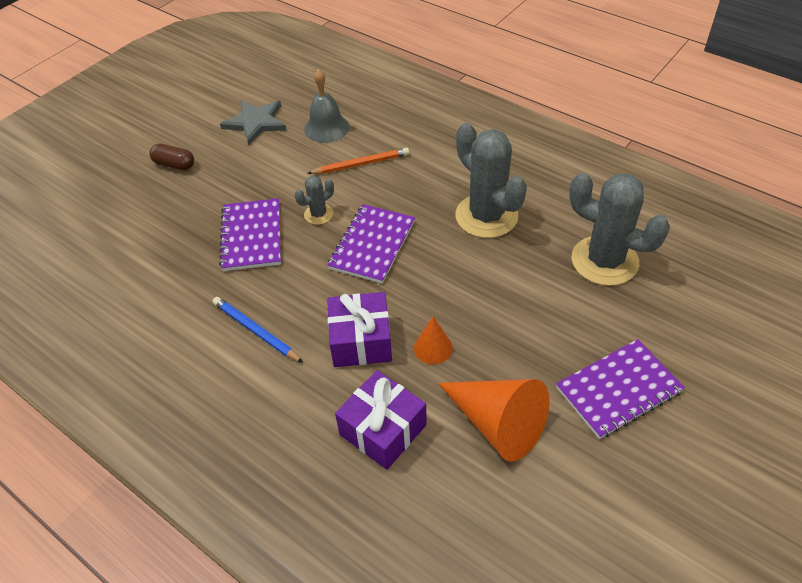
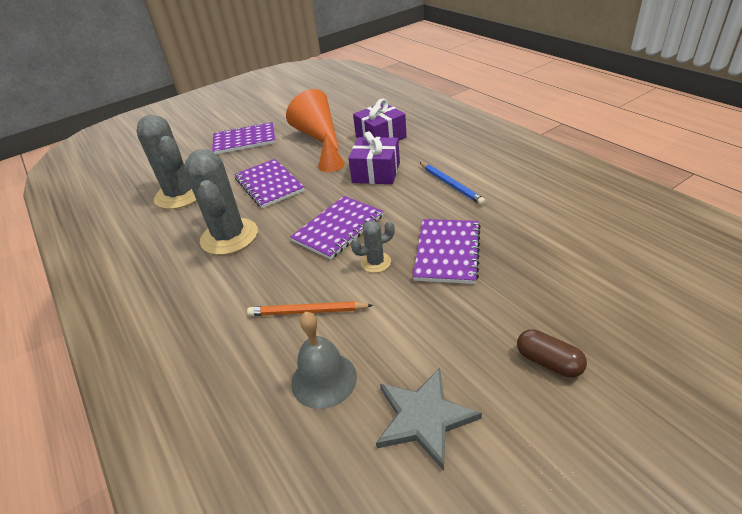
camera: 160 degrees left, 10 degrees down
none -> purple notebook [234,159,305,208]

